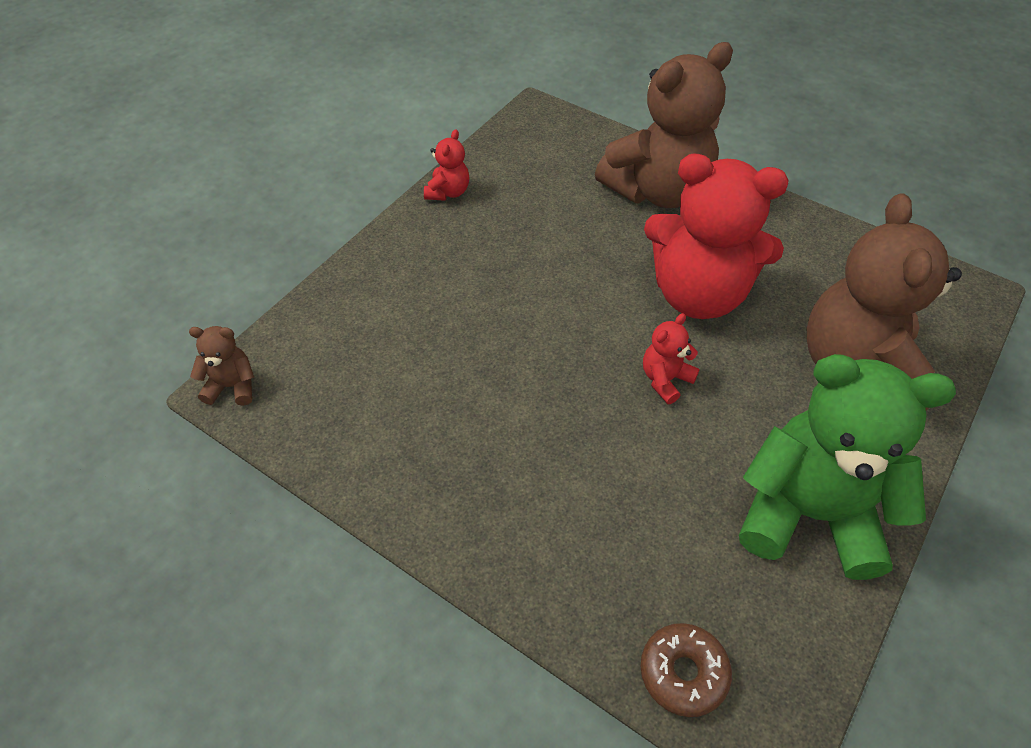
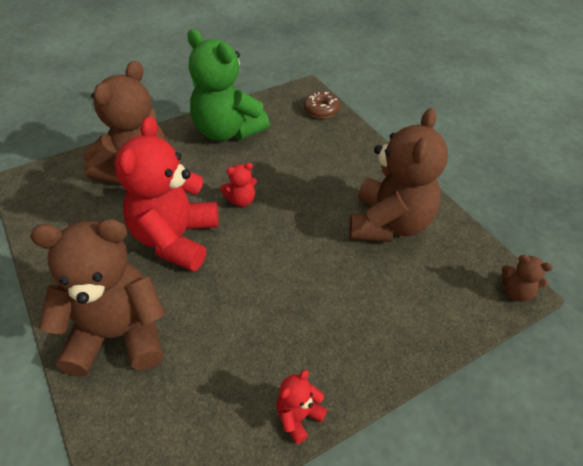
camera: 155 degrees left, 5 degrees down
red teddy bear [644,154,789,319] -> red teddy bear turned 120 degrees counterclockwise [115,116,218,271]
none -> brown teddy bear [349,108,448,242]

